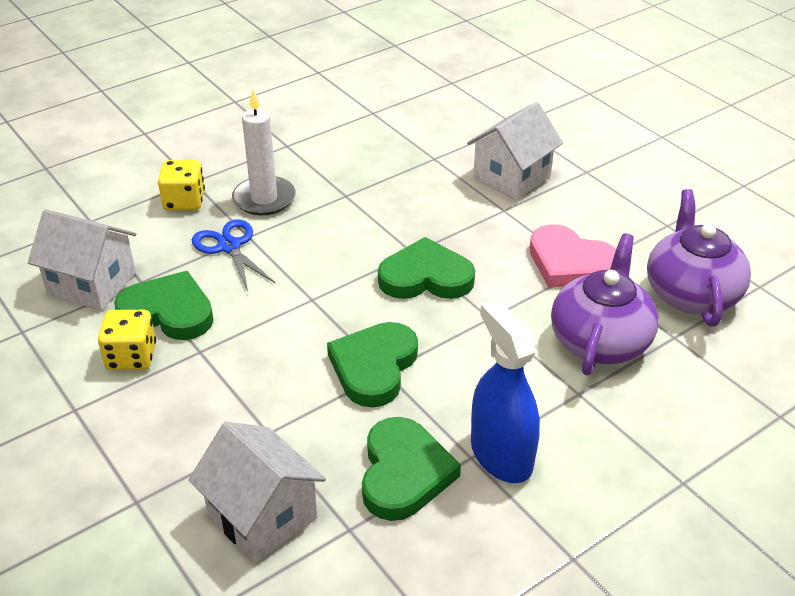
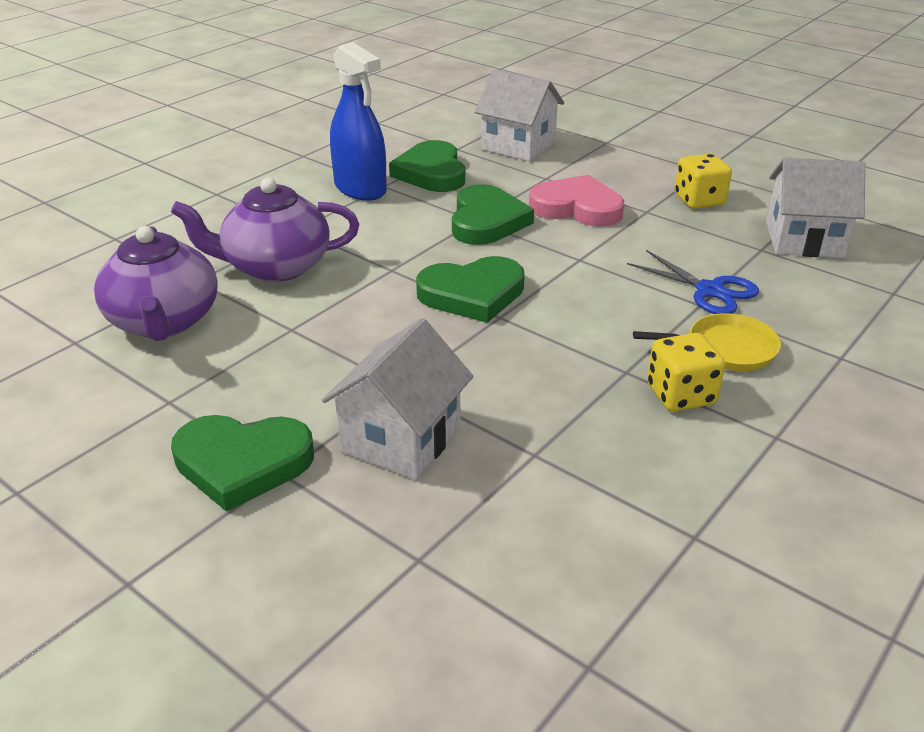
camera: 165 degrees right, 5 degrees down
green heart [114,271,213,340] -> green heart moved to [171,415,314,512]
yellow dice [158,160,205,211] -> yellow dice moved to [647,333,725,412]
white candle [232,90,295,215] -> yellow pan [633,313,781,371]
pink heart [530,224,616,287] -> pink heart moved to [529,175,624,227]
purple teapot [551,233,659,376] -> purple teapot turned 75 degrees clockwise [171,178,359,282]

